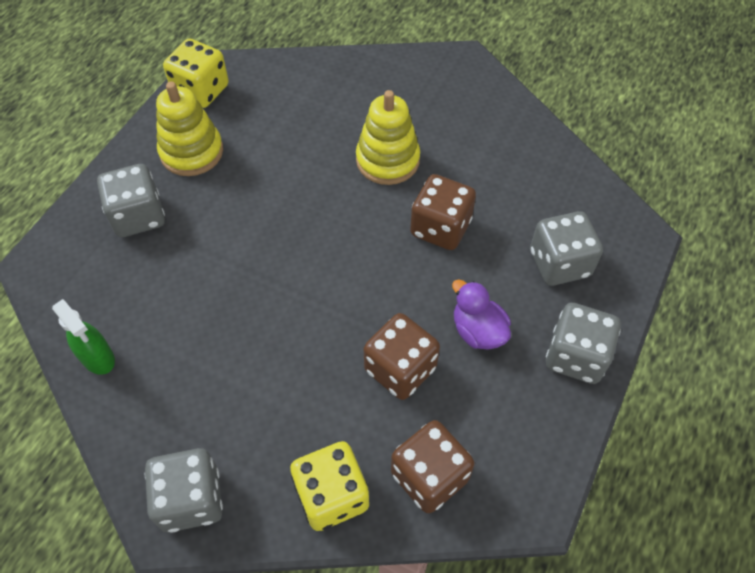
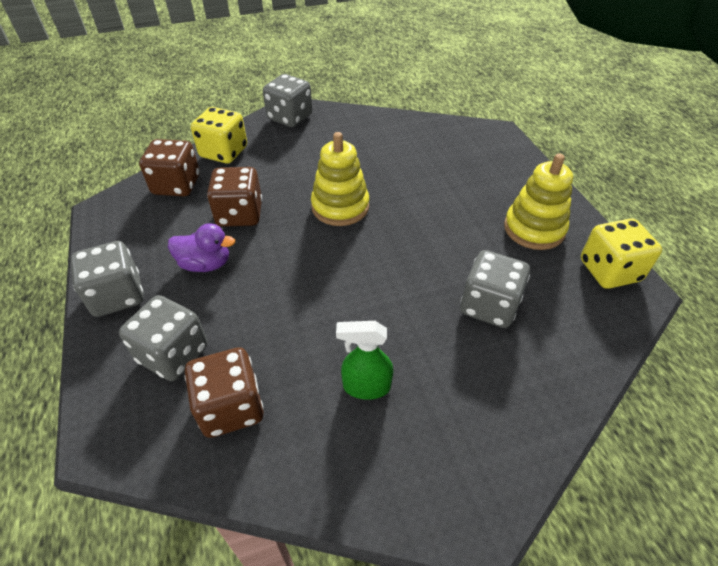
camera: 135 degrees right, 10 degrees down
green spray bottle [52,299,115,375] -> green spray bottle moved to [336,321,393,400]
grey dice [97,164,165,237] -> grey dice moved to [460,250,530,328]
yellow stacking toy [356,90,420,185] -> yellow stacking toy moved to [311,132,369,226]
brown dice [410,174,476,250] -> brown dice moved to [185,348,264,438]

